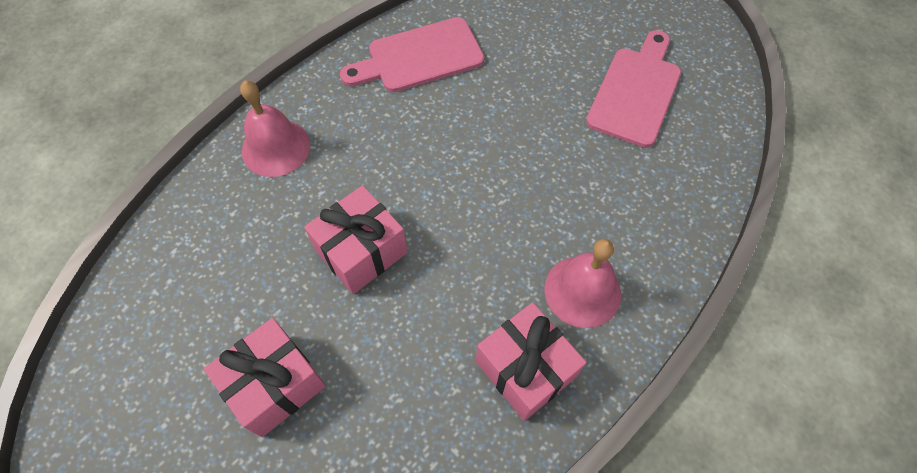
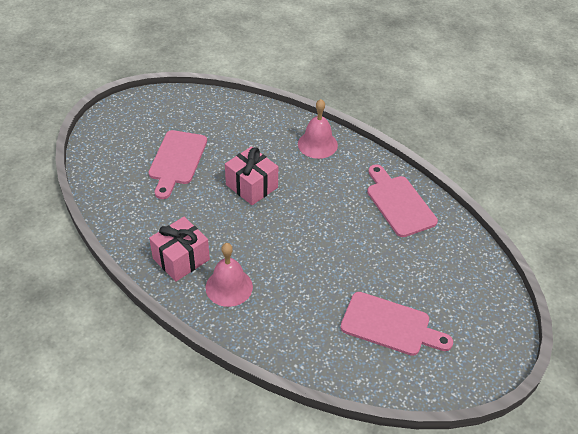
camera: 85 degrees right, 15 degrees down
pink gift [204,318,326,437] -> pink cutting board [148,130,207,199]

